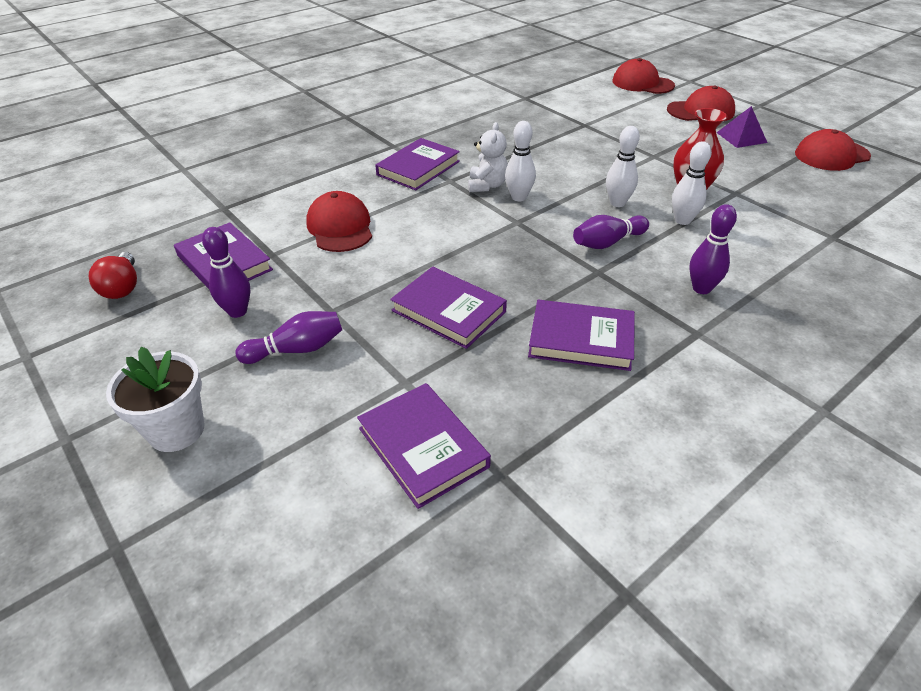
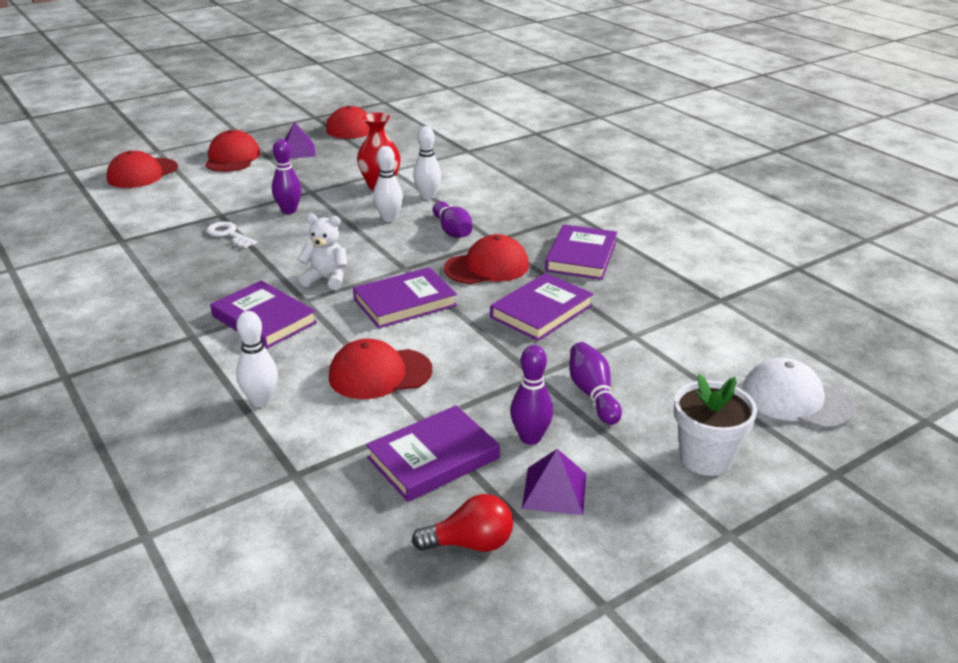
camera: 85 degrees left, 10 degrees down
purple book [357,383,491,509] -> purple book moved to [353,267,457,328]
white bowling pin [505,121,536,201] -> white bowling pin moved to [236,311,278,407]
purple bowling pin [689,204,737,294] -> purple bowling pin moved to [272,139,301,214]
none -> white key [206,221,257,248]
none -> red cap [444,234,529,284]
none -> purple pyramid [522,449,586,515]
none -> white cap [742,358,854,428]

